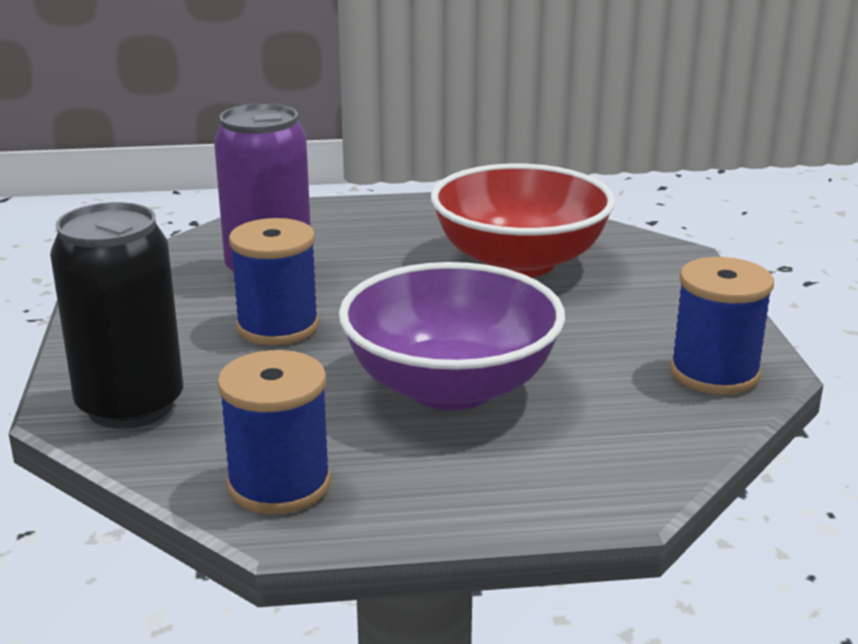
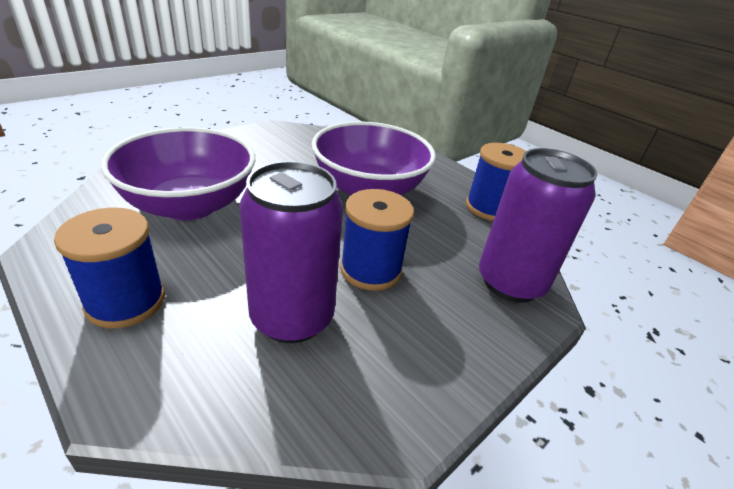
camera: 130 degrees left, 10 degrees up
black can [50,202,183,429] -> purple can [479,148,598,303]
red bowl [431,164,615,277] -> purple bowl [101,127,255,220]
blue spool [670,257,774,395] -> blue spool moved to [54,207,165,328]

